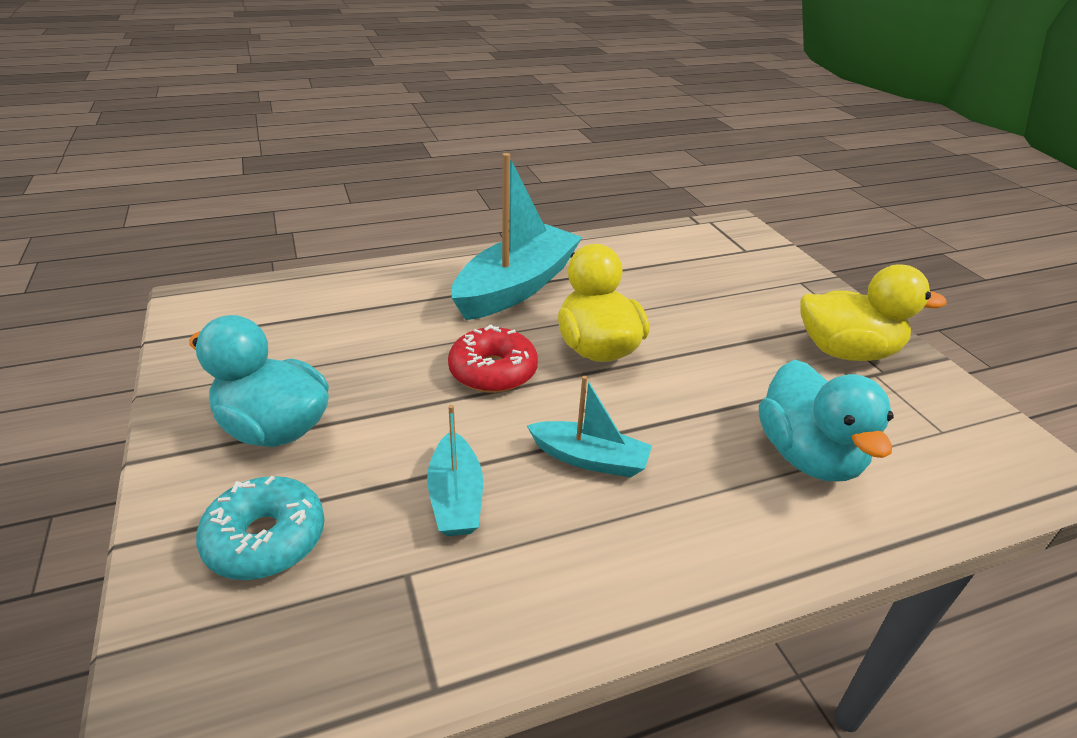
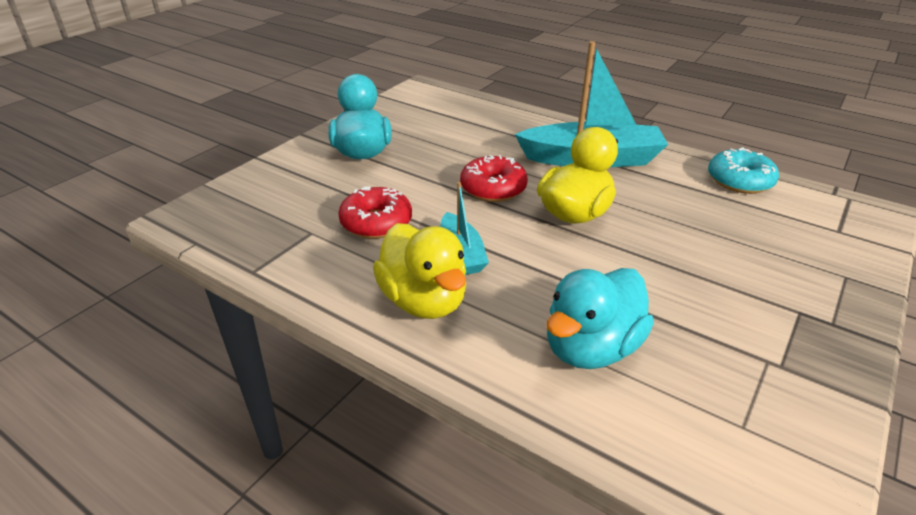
camera: 55 degrees right, 0 degrees up
turquoise donut [196,476,325,580] -> turquoise donut moved to [708,147,779,194]
turquoise boat [427,405,483,536] -> red donut [338,186,412,239]
yellow duck [800,264,947,361] -> yellow duck moved to [373,223,466,319]

